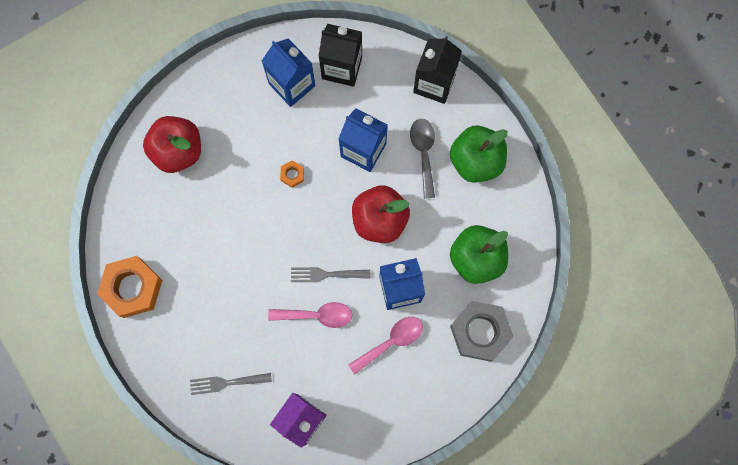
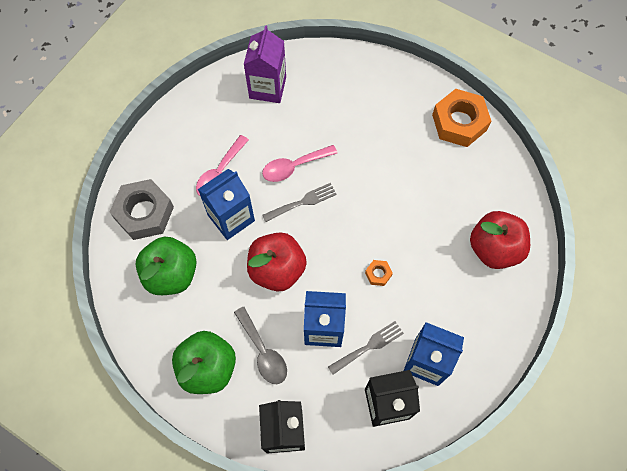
camera: 155 degrees right, 10 degrees down
grey fork [190,373,272,395] -> grey fork moved to [328,321,404,375]

